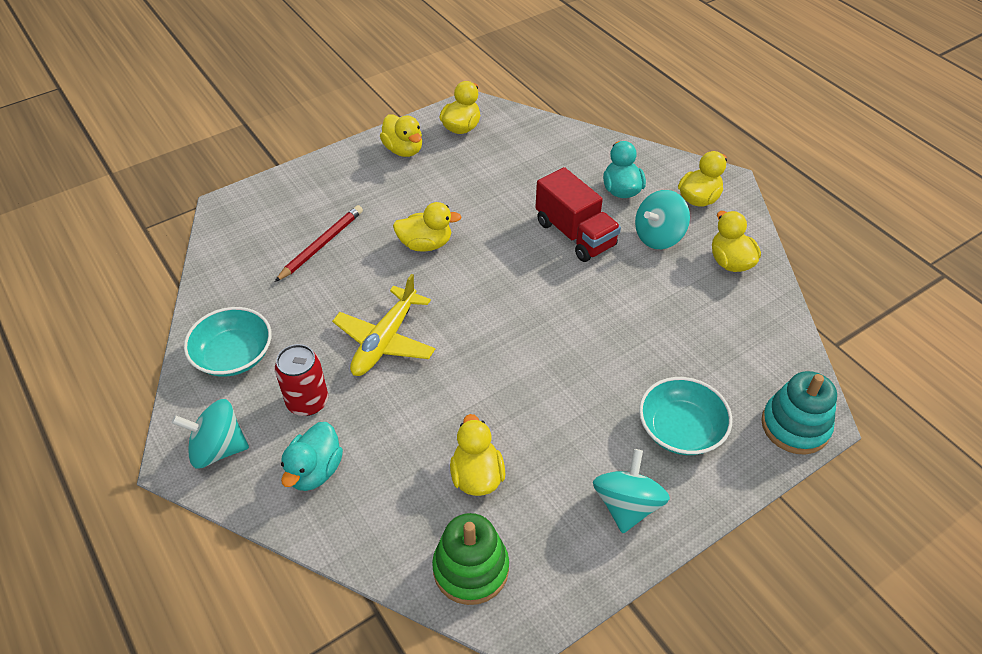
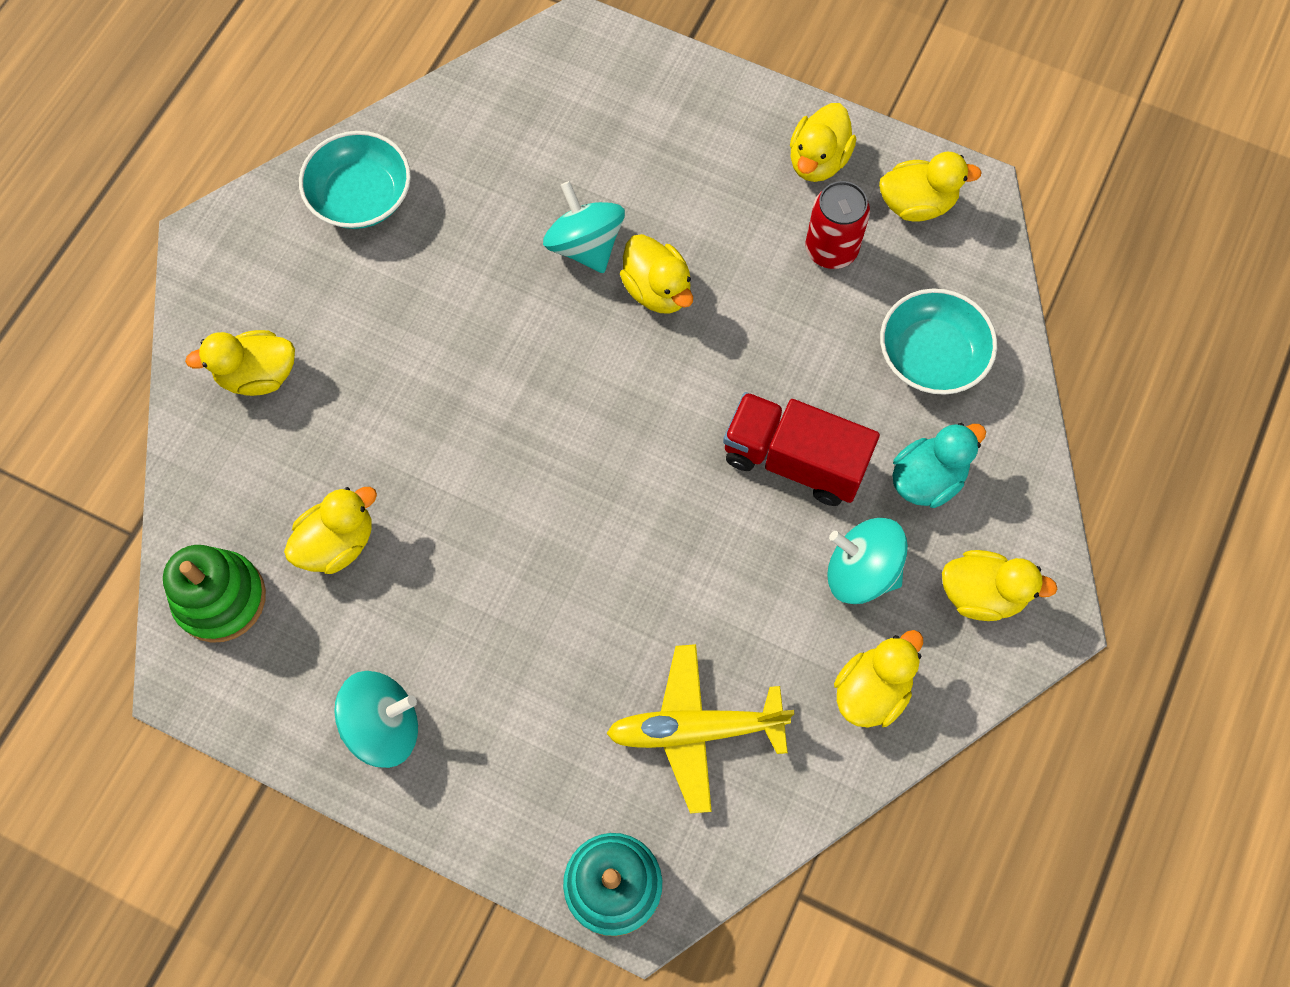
camera: 60 degrees right, 20 degrees up
turquoise spinning top [172,399,249,468] -> turquoise spinning top moved to [543,181,625,273]
red pencil [275,205,363,282] -> none
red can [275,344,328,416] -> red can moved to [805,181,870,269]
turquoise duck [281,422,343,491] -> yellow duck [185,330,295,396]
yellow plane [332,274,435,376] -> yellow plane moved to [606,644,794,813]
red truck [535,167,621,262] -> red truck turned 90 degrees clockwise [723,392,880,506]
turquoise bowl [639,377,732,455] -> turquoise bowl moved to [880,288,997,395]

